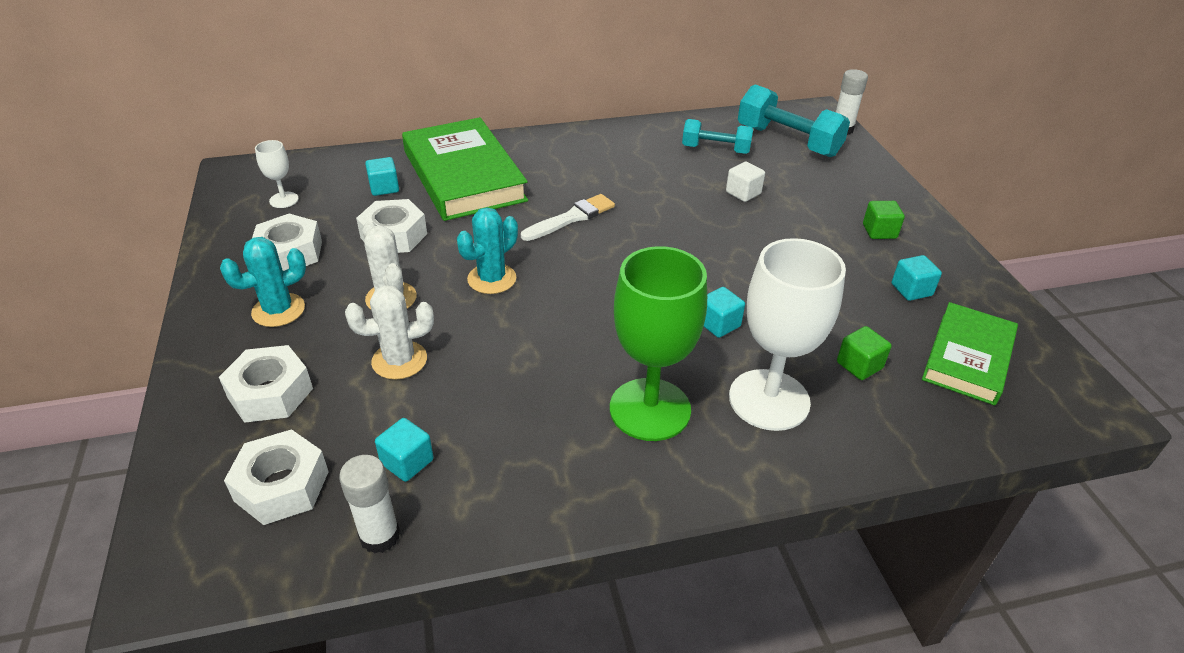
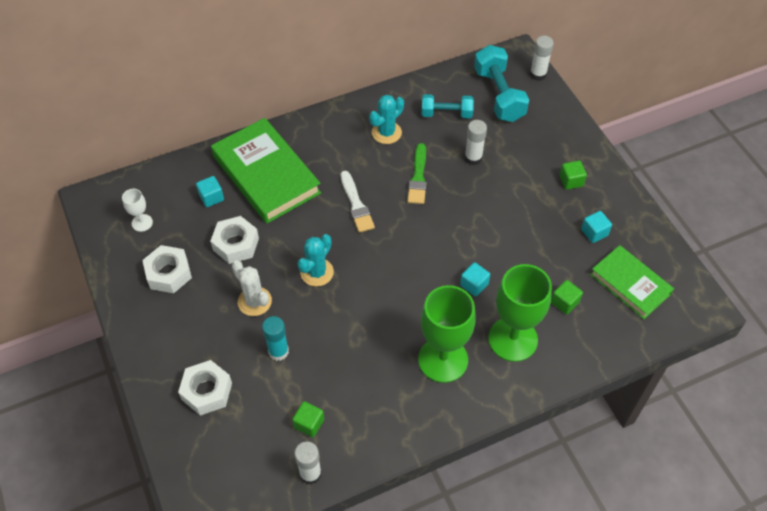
camera: 10 degrees left, 15 degrees up
turquoise cactus [220,237,306,327] -> turquoise cactus moved to [369,95,404,144]
white nut [224,429,329,525] -> none
white cactus [345,285,434,380] -> turquoise glue stick [262,316,289,361]
turquoise cube [375,418,433,482] -> green cube [292,401,324,437]
white brush [521,194,615,241] -> white brush turned 120 degrees clockwise [340,171,375,233]
white cube [726,162,765,202] -> white glue stick [464,120,487,165]
white goblet [729,238,846,431] -> green goblet [488,264,552,362]
turquoise dumbbell [738,84,850,157] -> turquoise dumbbell turned 45 degrees clockwise [474,45,529,122]
green book [922,302,1018,405] -> green book turned 60 degrees counterclockwise [590,245,674,319]
none -> green brush [408,143,427,204]

